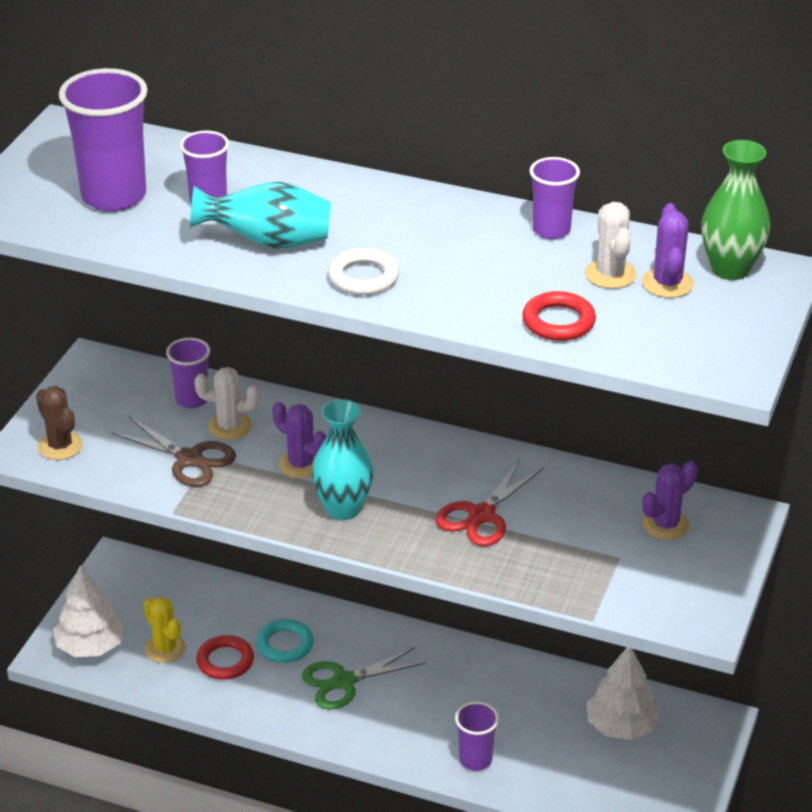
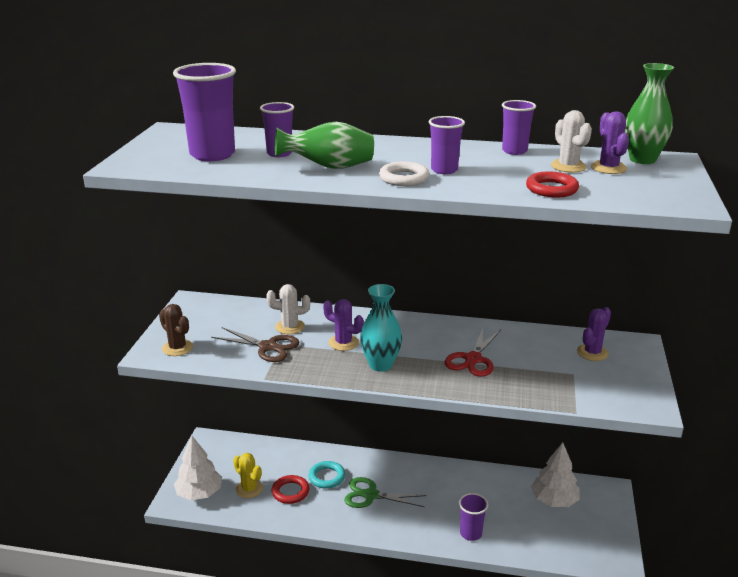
camera: 10 degrees left, 10 degrees down
purple cup [166,338,210,408] -> purple cup moved to [429,116,465,174]
turquoise vase [190,182,331,248] -> green vase [275,122,374,169]
green scissors [302,647,426,710] -> green scissors turned 45 degrees clockwise [344,477,427,508]

